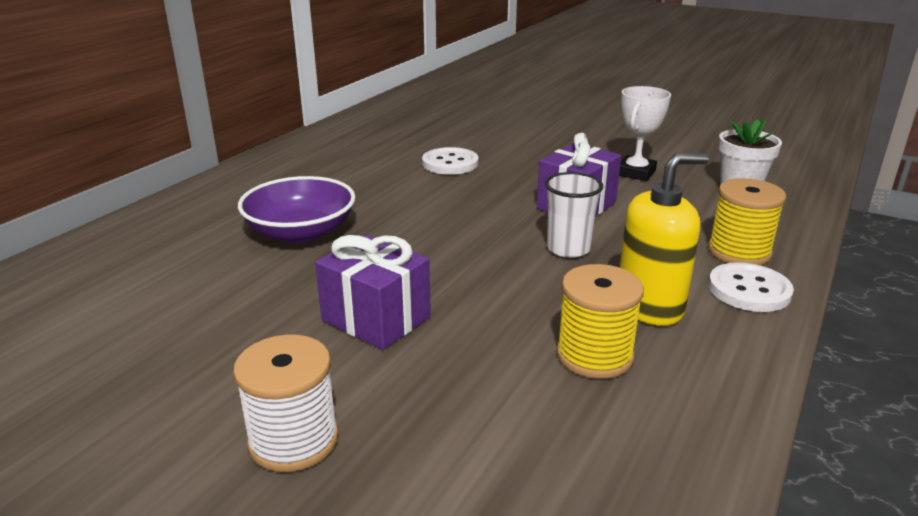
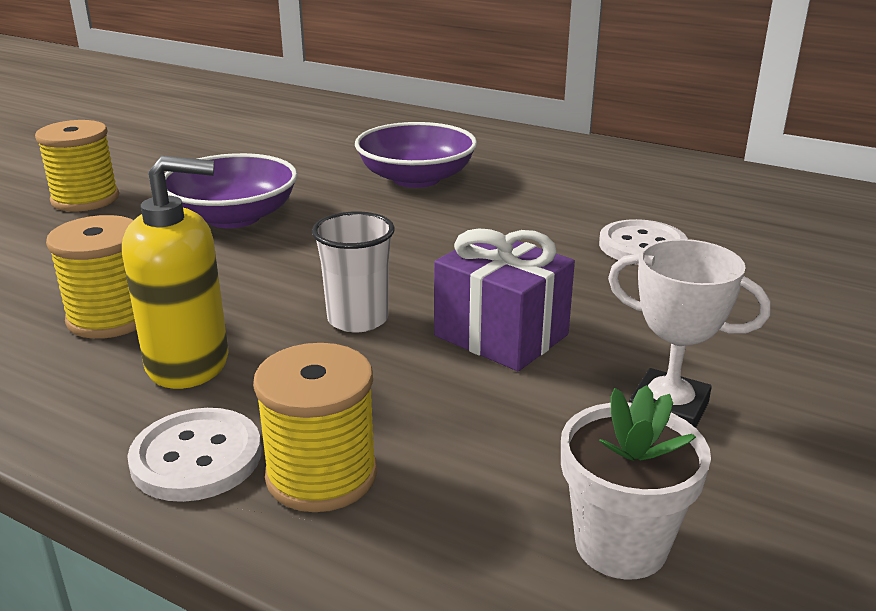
camera: 90 degrees right, 0 degrees up
white spool [233,334,339,472] -> yellow spool [35,120,119,212]
purple gift [315,234,431,350] -> purple bowl [165,153,298,228]
yellow soap dispenser [620,153,709,326] -> yellow soap dispenser turned 75 degrees counterclockwise [122,156,228,389]

